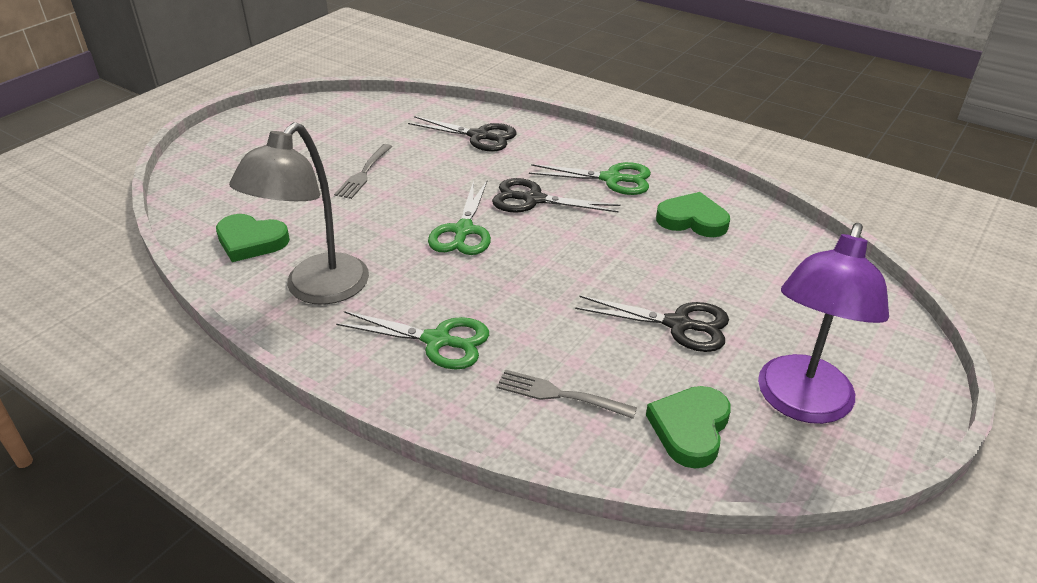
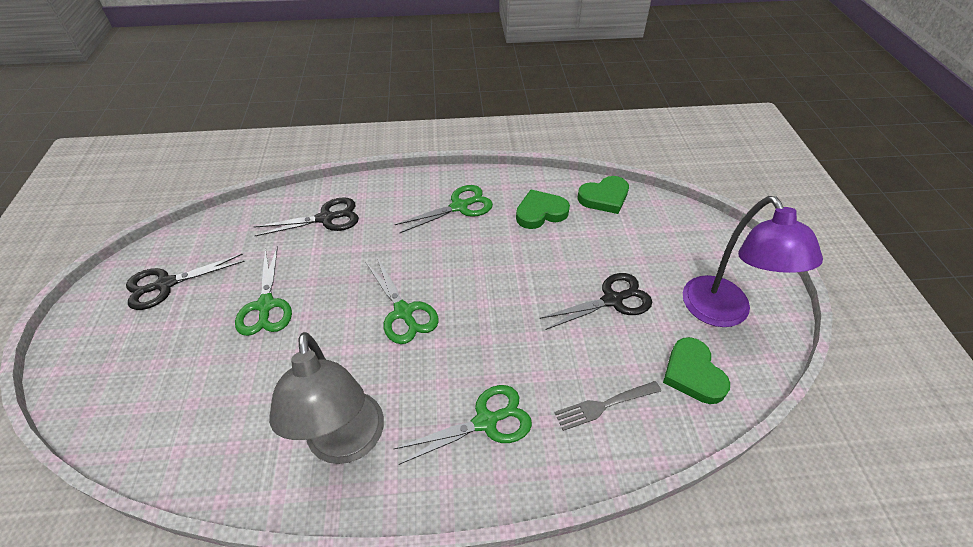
camera: 40 degrees left, 10 degrees up
green heart [216,214,290,262] -> green heart moved to [577,176,629,214]
grey fork [334,144,392,199] -> green scissors [235,246,292,336]
black scissors [492,178,621,213] -> black scissors moved to [126,253,245,310]

